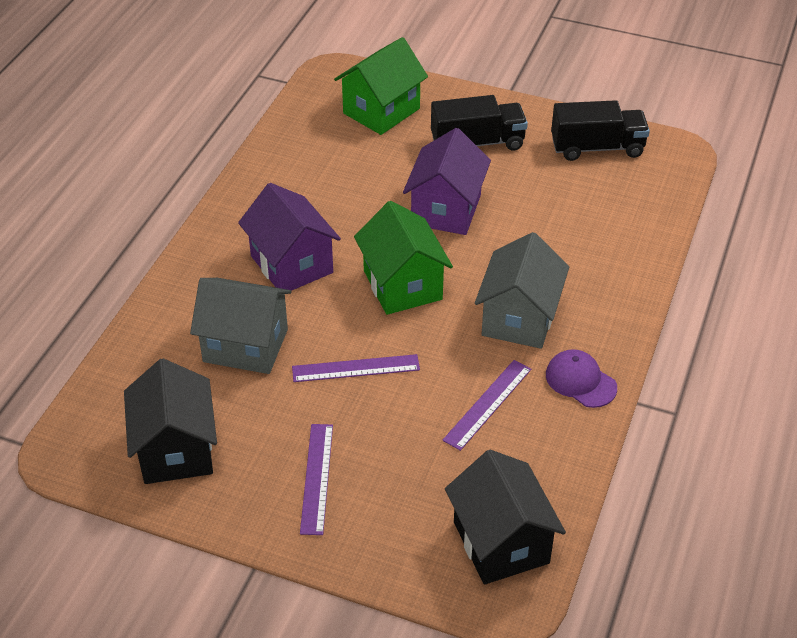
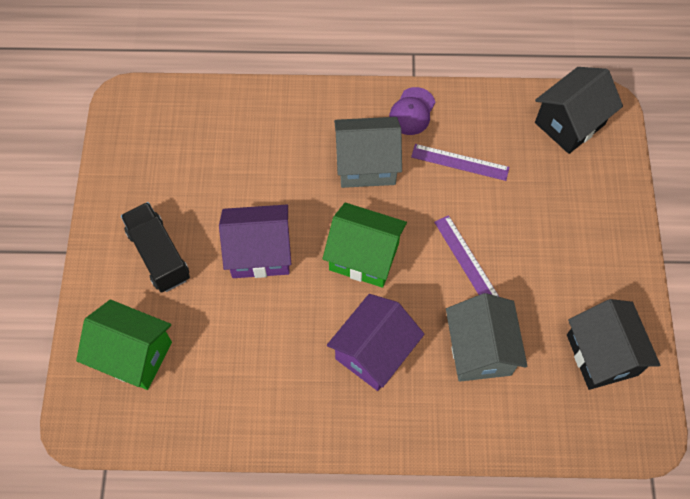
camera: 110 degrees left, 20 degrees up
black house [124,358,217,484] -> black house turned 75 degrees counterclockwise [567,299,660,390]
purple ruler [300,424,333,535] -> none
green house [354,201,453,315] -> green house turned 60 degrees clockwise [322,203,407,288]
black truck [551,100,650,161] -> none

